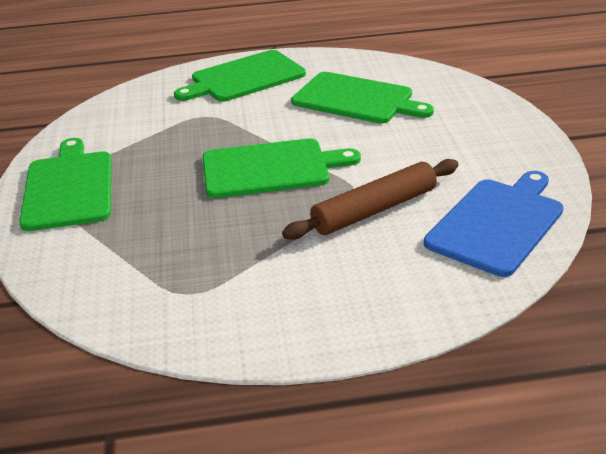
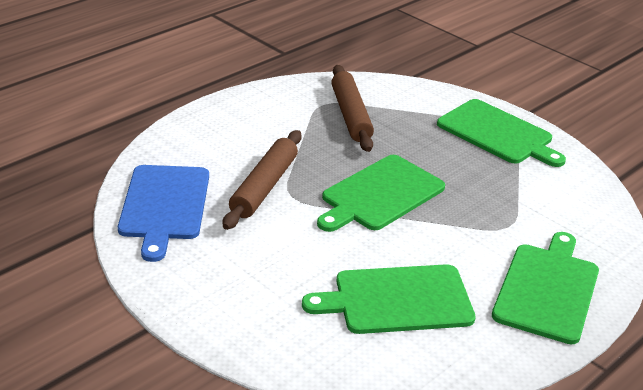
camera: 140 degrees right, 0 degrees up
none -> brown rolling pin [331,65,374,152]

